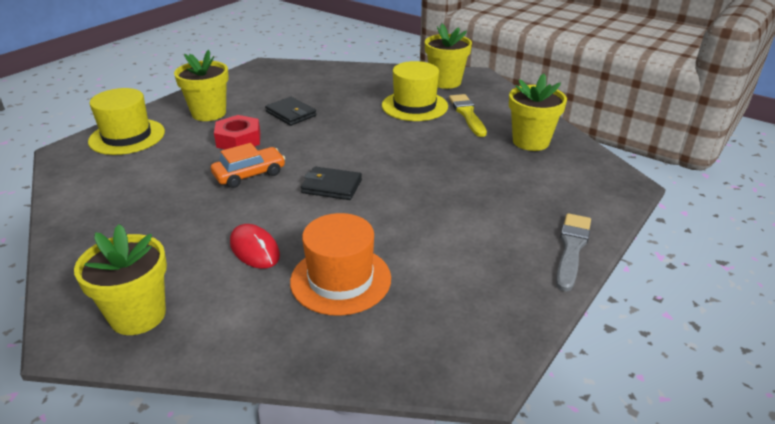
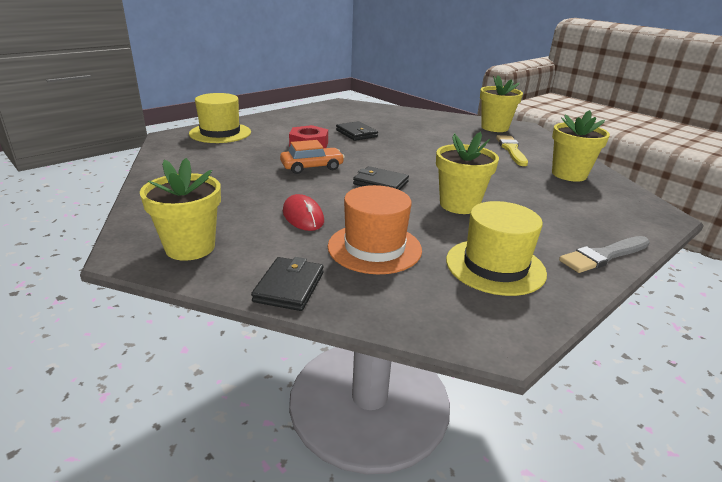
camera: 10 degrees right, 5 degrees down
yellow flower pot [174,50,229,121] -> yellow flower pot moved to [436,132,499,214]
yellow hat [382,61,448,121] -> yellow hat moved to [446,201,547,296]
grey brush [556,213,591,292] -> grey brush turned 150 degrees counterclockwise [559,236,650,273]
none -> black wallet [251,257,324,311]

